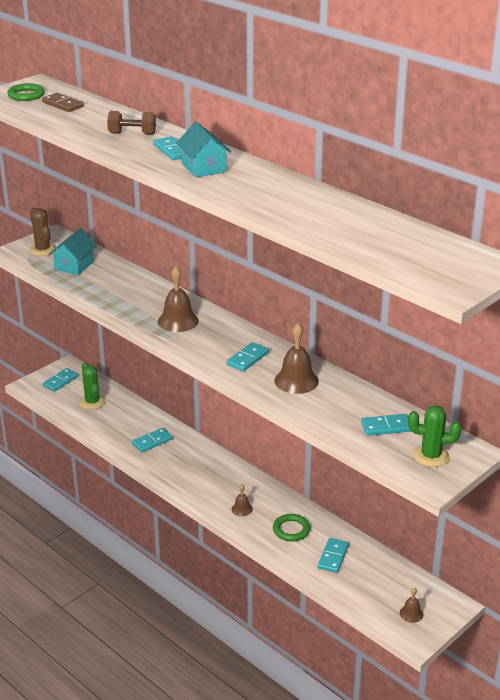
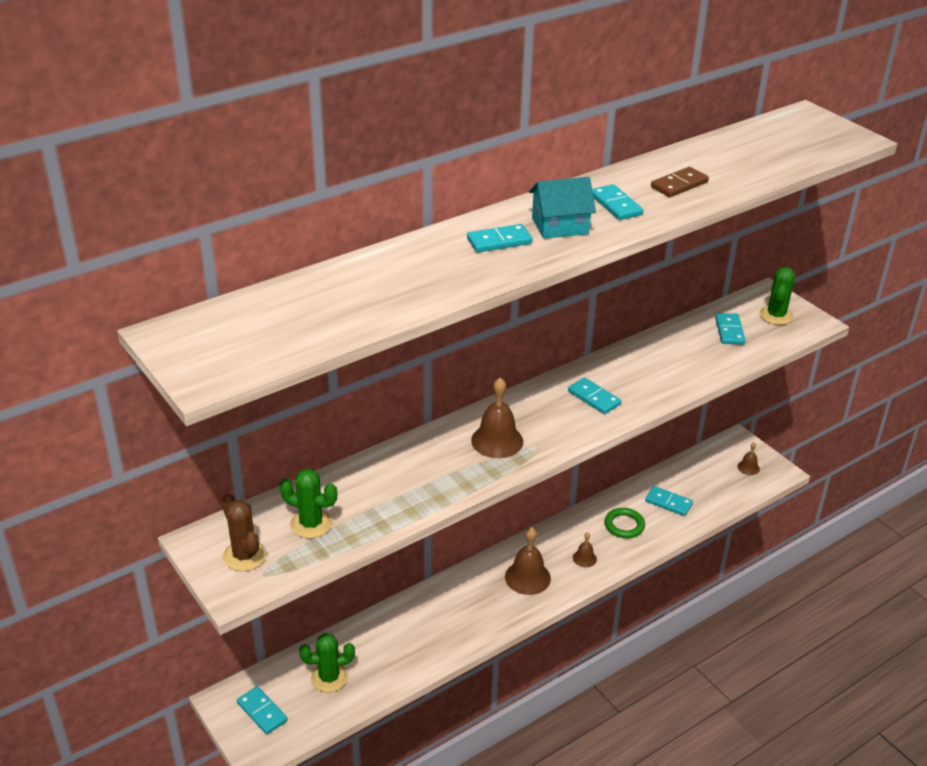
camera: 80 degrees left, 5 degrees up
green ring [7,83,45,101] -> none
brown cactus [29,208,56,256] -> brown cactus turned 75 degrees clockwise [222,493,267,571]
brown domino [42,93,84,112] -> brown domino moved to [651,167,709,197]
turquoise house [49,228,97,275] -> green cactus [280,469,337,538]
brown dumbbell [107,111,156,135] -> none
turquoise domino [132,428,173,453] -> turquoise domino moved to [592,184,643,220]
brown bell [274,323,319,394] -> brown bell moved to [505,527,551,595]

